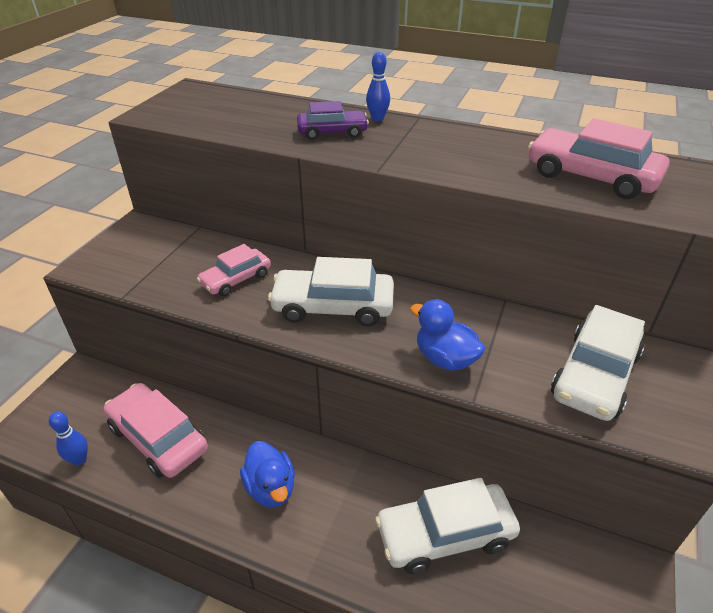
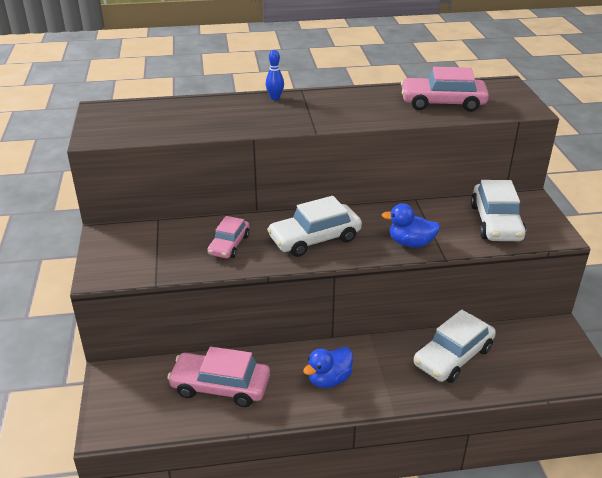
camera: 30 degrees left, 5 degrees down
blue bowling pin [49,411,88,466] -> none
blue duck [240,441,295,508] -> blue duck turned 105 degrees clockwise [303,347,353,388]
purple car [297,101,369,140] -> none

